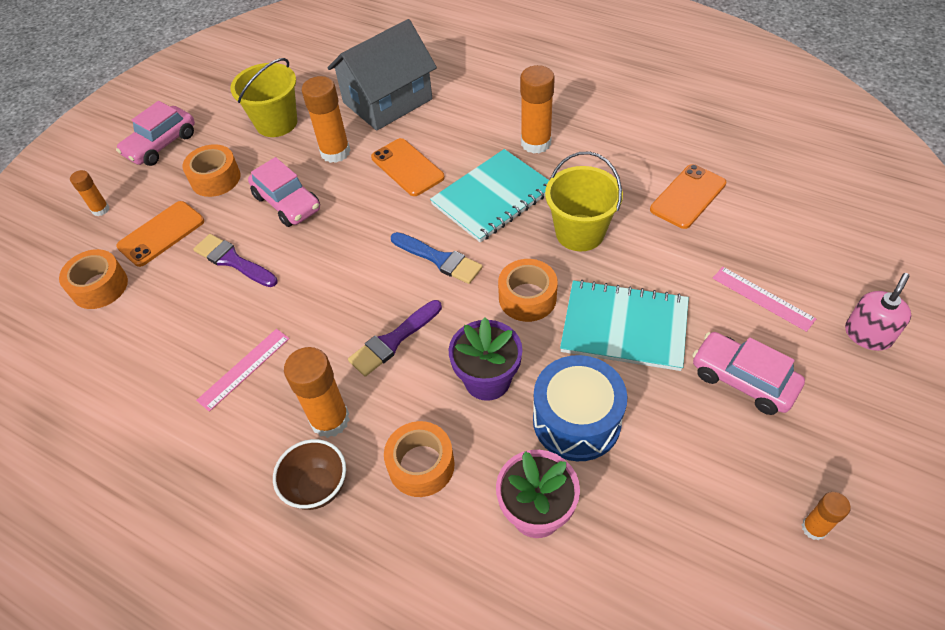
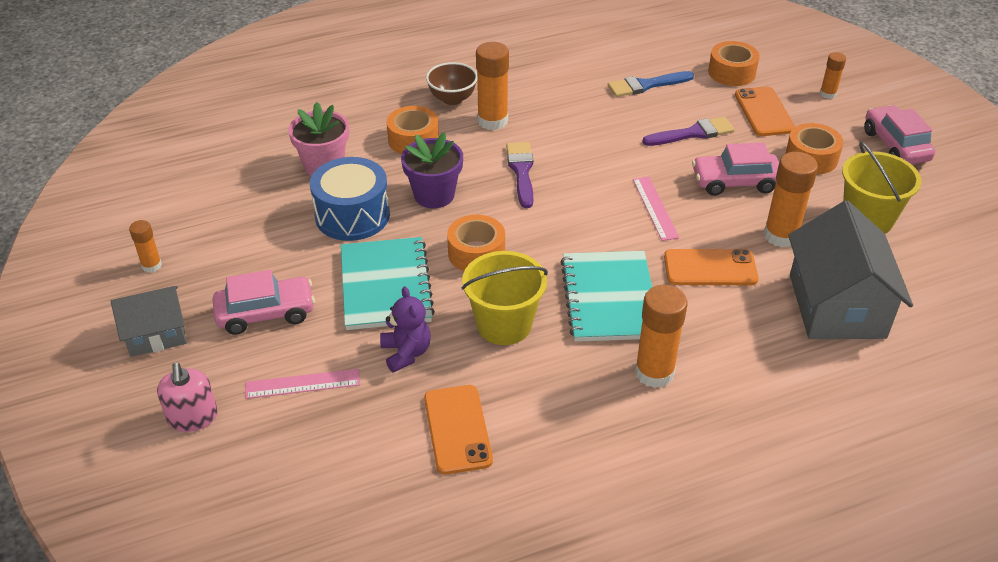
camera: 125 degrees right, 10 degrees down
pink ruler [196,329,290,412] -> pink ruler moved to [633,177,679,241]
blue brush [391,232,483,284] -> blue brush moved to [608,71,694,97]
turquoise notebook [560,280,689,371] -> turquoise notebook turned 60 degrees counterclockwise [341,237,435,330]
none -> grey house [111,286,187,357]
none -> purple teddy bear [380,286,431,373]

